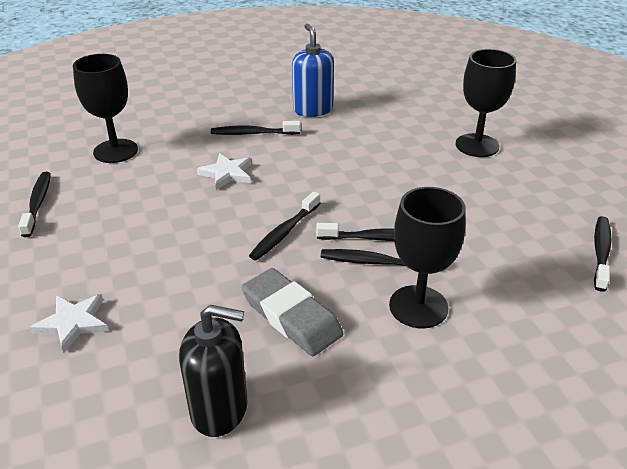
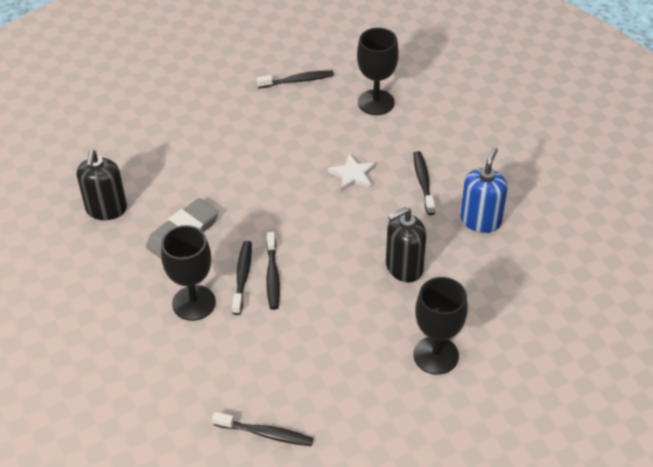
camera: 85 degrees right, 10 degrees up
white star [30,294,109,353] -> none
black toothbrush [249,191,321,261] -> none
blue soap dispenser [292,24,334,117] -> blue soap dispenser turned 45 degrees counterclockwise [460,147,508,233]
none -> black soap dispenser [386,207,426,282]

